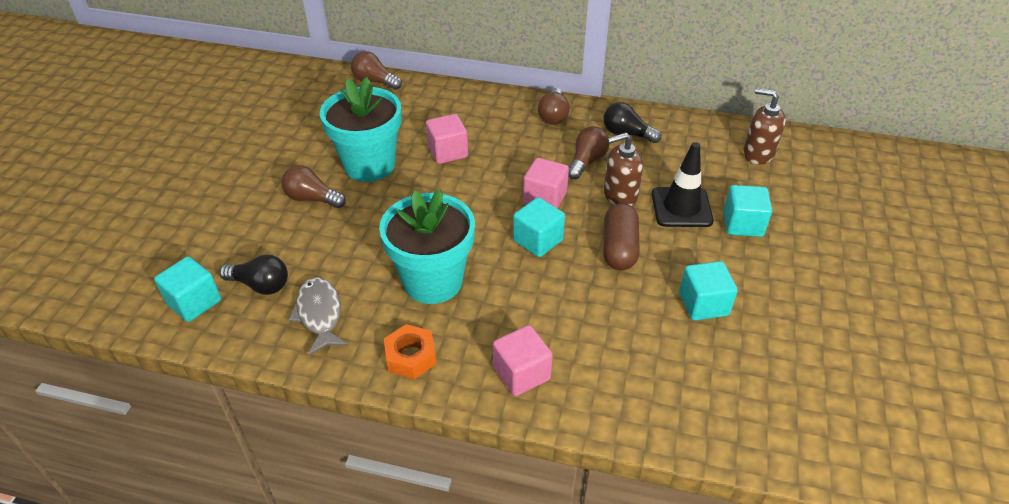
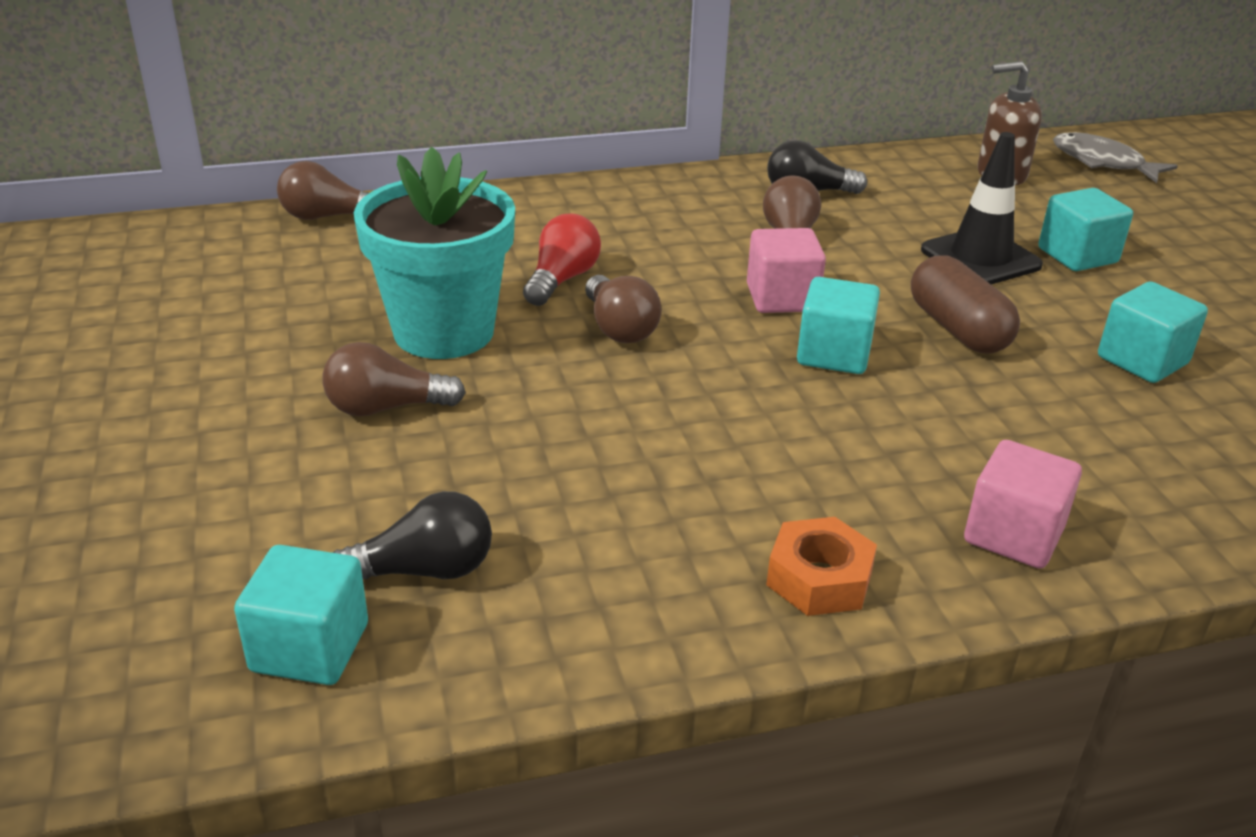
camera: 30 degrees left, 10 degrees down
grey fish [288,277,348,356] -> grey fish moved to [1053,132,1178,183]
turquoise flower pot [379,190,475,304] -> none
pink cube [426,114,468,164] -> red light bulb [523,213,601,306]
brown light bulb [538,88,570,125] -> brown light bulb moved to [585,275,662,343]
brown soap dispenser [604,133,643,206] -> none

